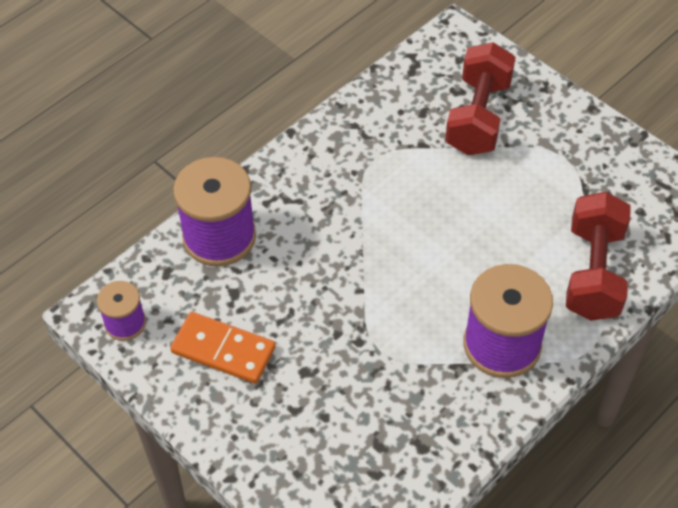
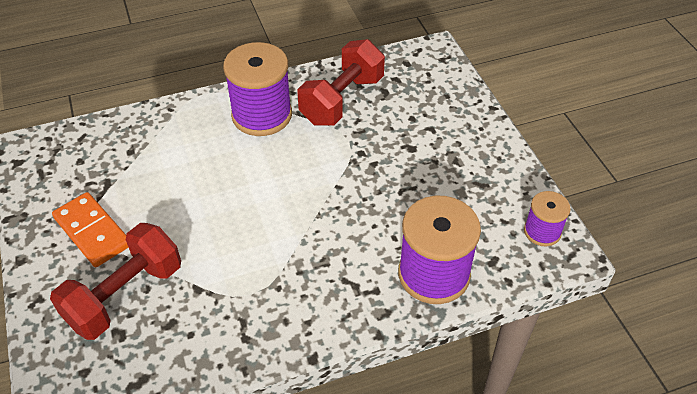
camera: 155 degrees left, 5 degrees down
orange domino [170,312,276,384] -> orange domino moved to [52,192,129,267]
red dumbbell [566,192,631,321] -> red dumbbell moved to [298,39,385,125]

